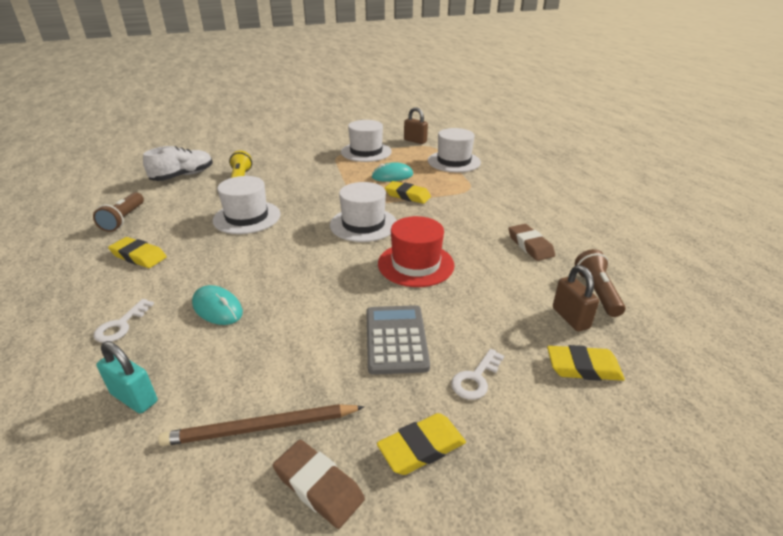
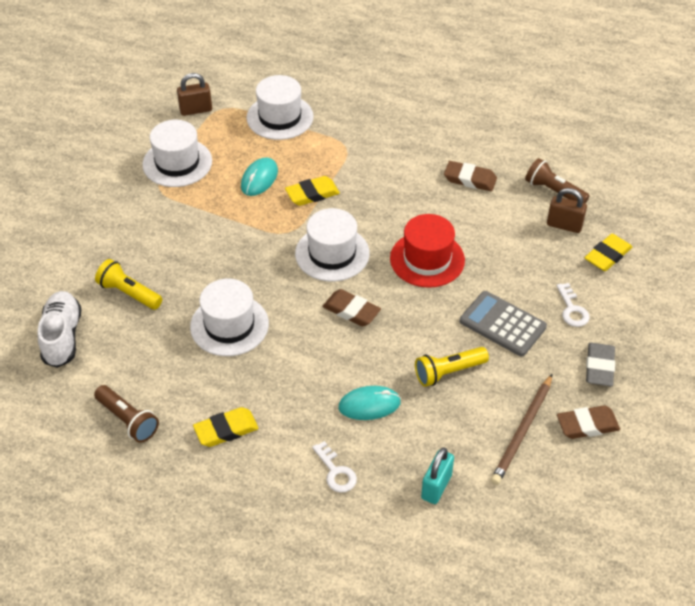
camera: 50 degrees left, 15 degrees up
turquoise padlock [96,341,157,414] -> turquoise padlock turned 45 degrees counterclockwise [421,447,454,504]
yellow eraser [377,413,466,475] -> grey eraser [586,343,615,386]
none -> brown eraser [322,289,381,326]
none -> yellow flashlight [415,347,489,387]

